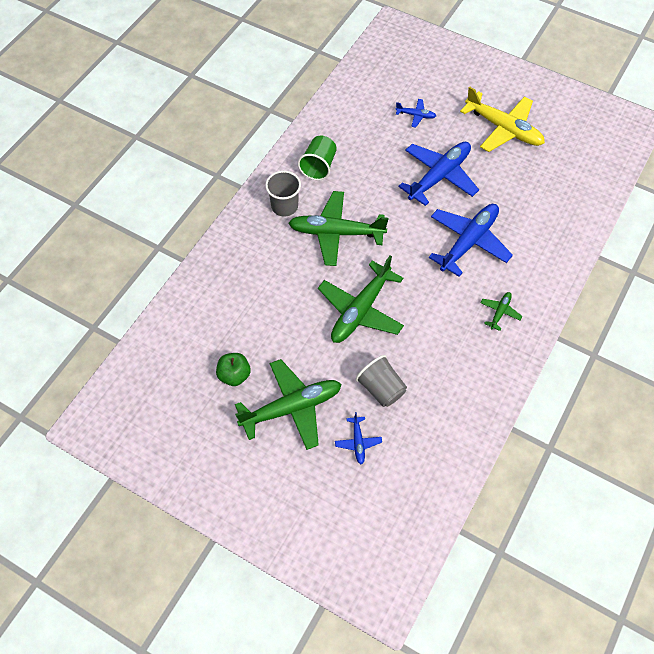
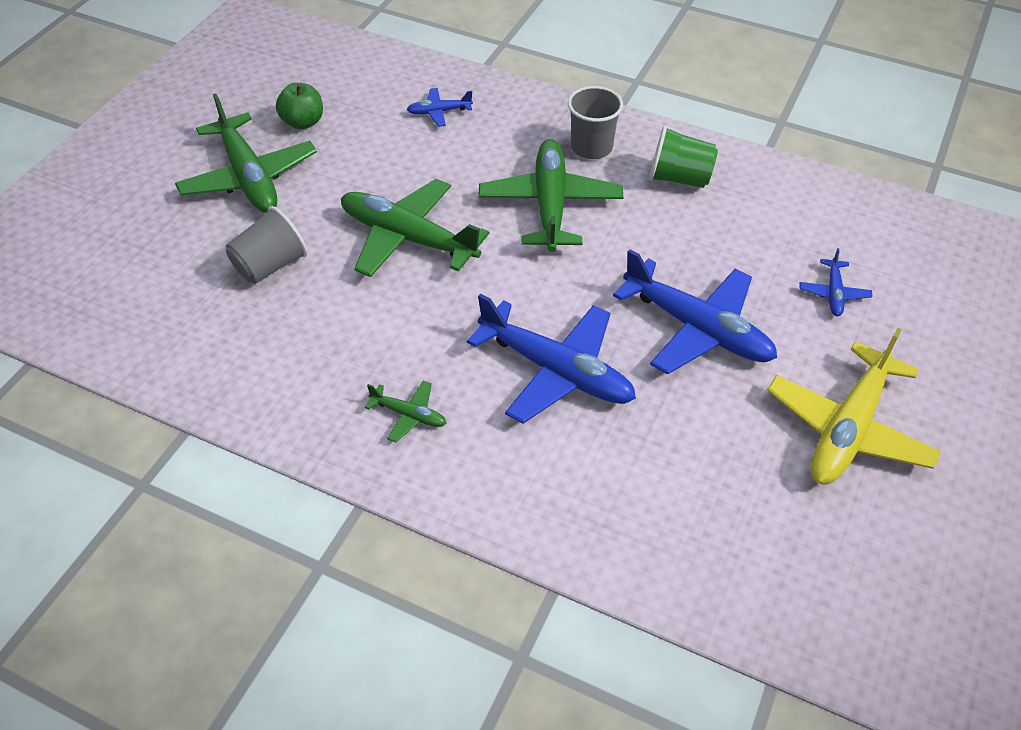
camera: 85 degrees right, 10 degrees down
blue plane [335,412,382,465] -> blue plane moved to [407,88,473,127]

